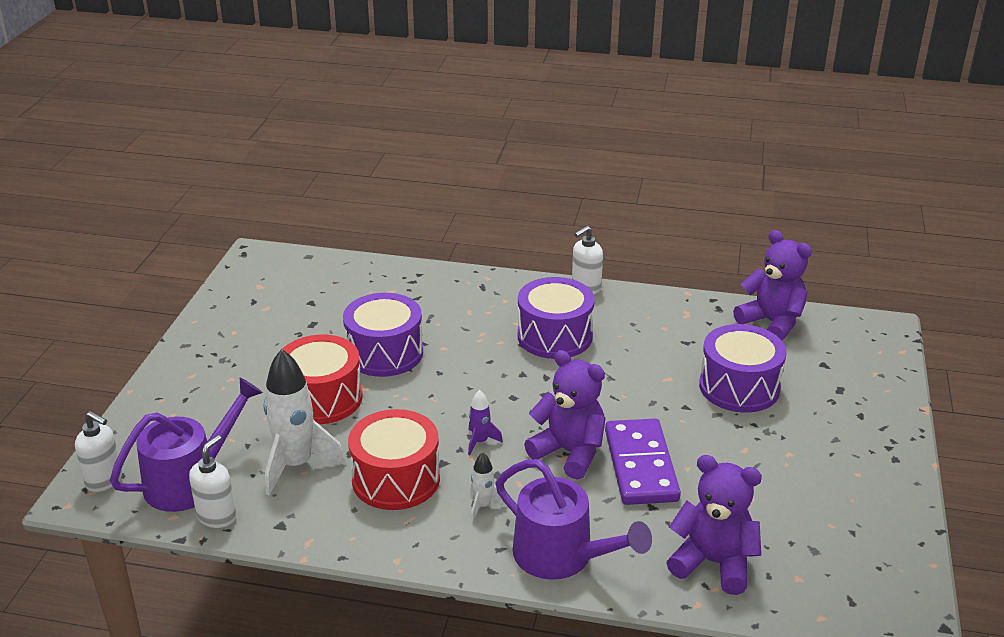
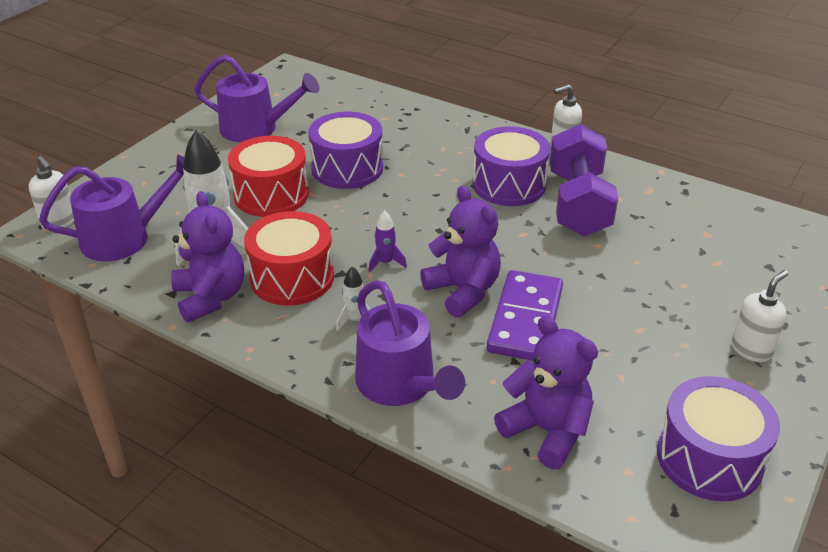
camera: 20 degrees right, 5 degrees up
white soap dispenser [189,435,236,528] -> white soap dispenser moved to [731,270,788,362]
purple drum [699,324,787,413] -> purple drum moved to [657,376,780,501]
purple teddy bear [733,230,812,341] -> purple teddy bear moved to [171,191,244,323]
none -> purple watering can [194,55,319,142]
none -> purple dumbbell [550,124,618,236]

